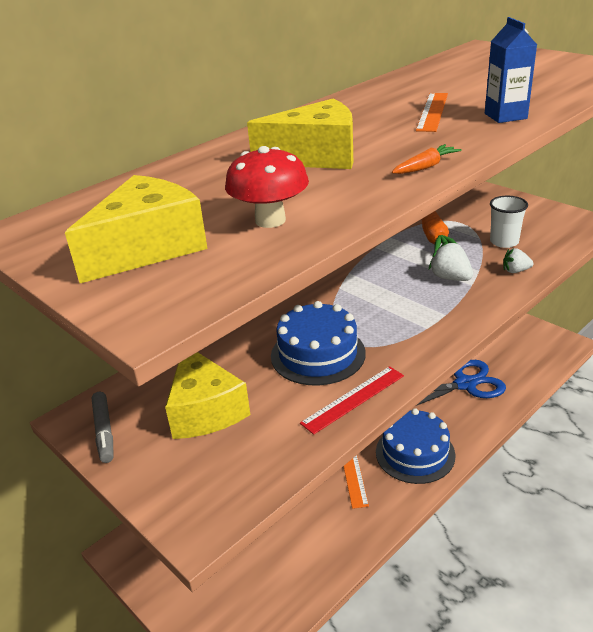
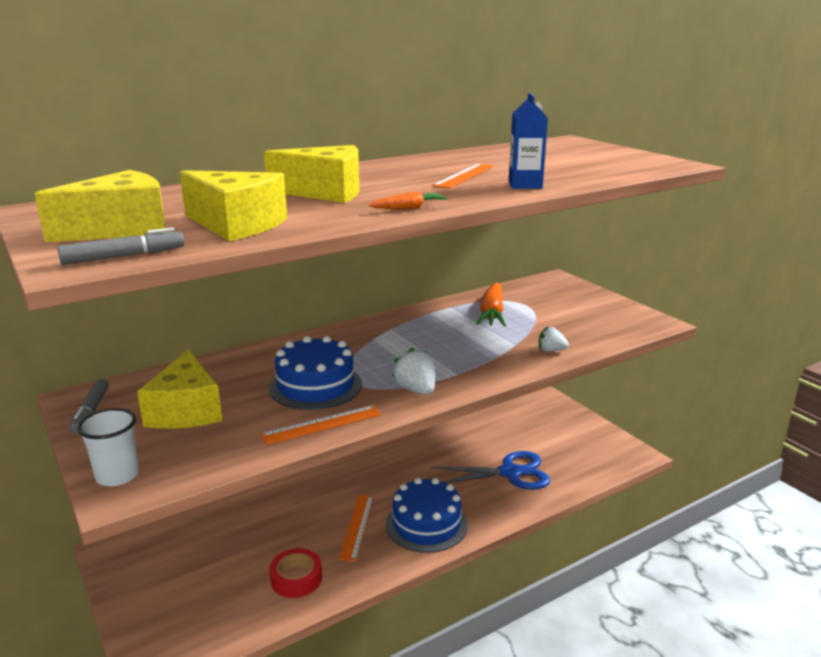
camera: 10 degrees right, 10 degrees down
red mushroom [225,146,309,228] -> yellow cheese [180,170,287,241]
red ruler [300,366,404,435] -> orange ruler [260,405,382,445]
white strawberry [429,241,473,281] -> white strawberry moved to [392,347,435,395]
white cup [490,196,528,248] -> white cup moved to [77,408,139,486]
none -> grey marker [57,227,184,265]
none -> red tape [269,548,322,598]

